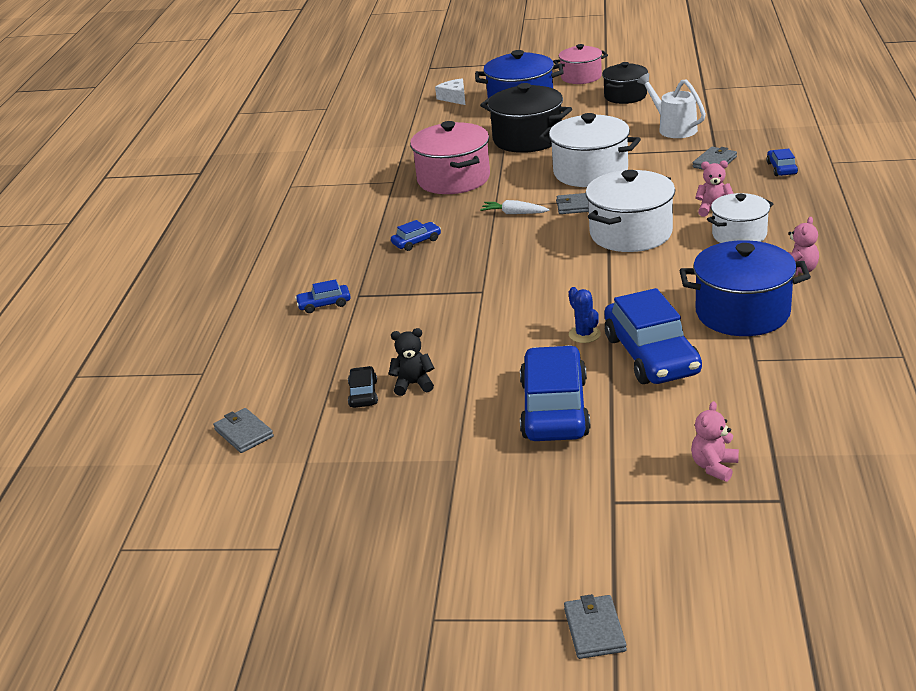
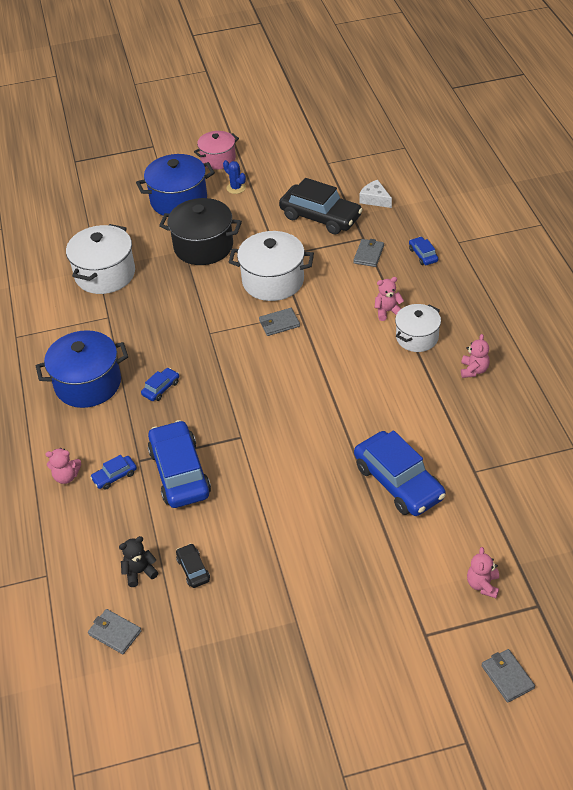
camera: 20 degrees left, 15 degrees up
black teddy bear [389,328,434,396] -> black teddy bear moved to [119,536,159,587]
pink pot [410,121,490,194] -> none
white cheese [435,79,465,105] -> white cheese moved to [359,180,392,208]
white carrot [480,200,550,214] -> none
blue car [520,345,591,441] -> blue car moved to [148,420,211,508]
grey wallet [564,594,627,659] -> grey wallet moved to [481,649,535,703]
blue cactus [569,287,601,343] -> blue cactus moved to [223,160,246,194]
white pot [586,170,675,252] -> white pot moved to [66,224,135,294]
black pot [602,62,648,104] -> none
white watering can [637,73,706,138] -> black car [279,178,363,234]
blue pot [679,240,811,336] -> blue pot moved to [36,330,128,408]
none -> pink teddy bear [45,448,81,484]

